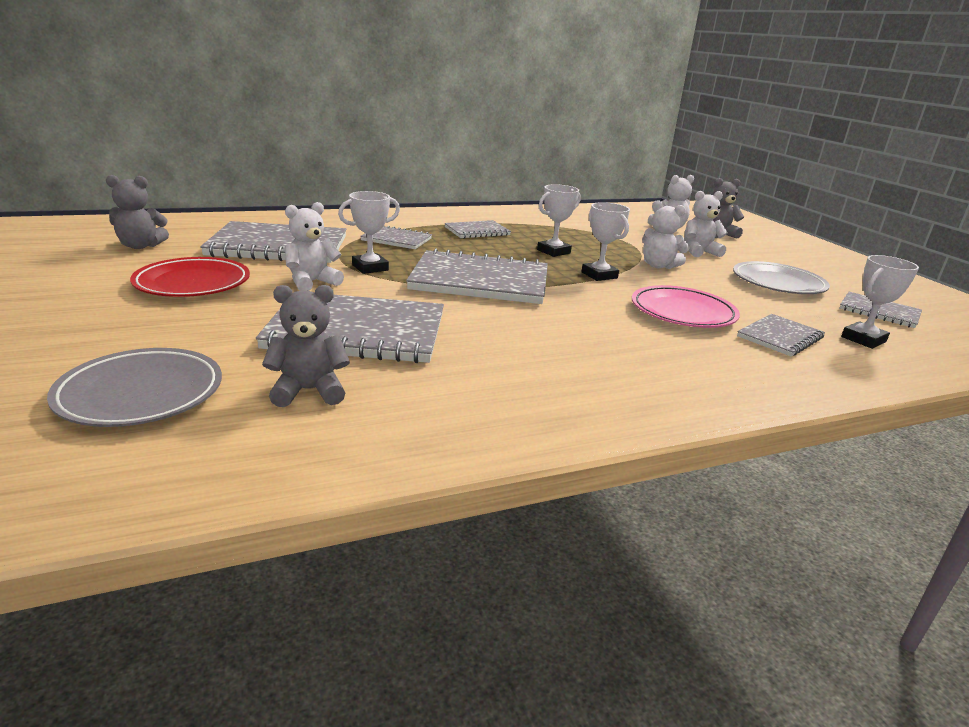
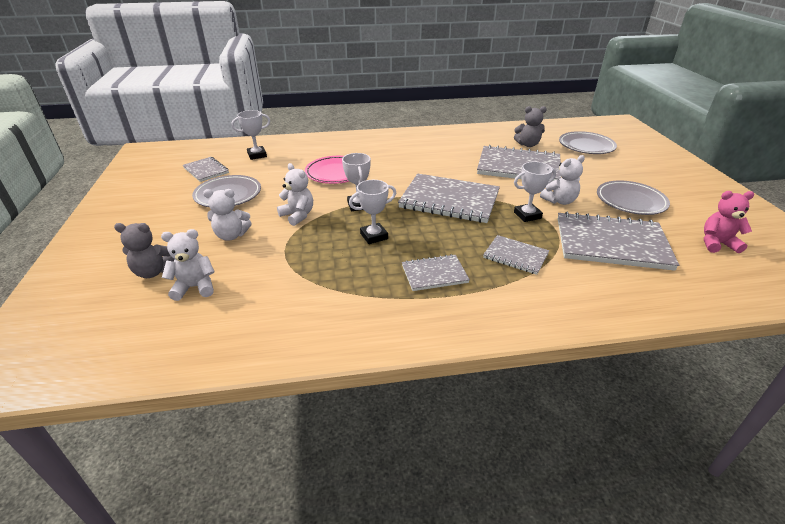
camera: 165 degrees left, 10 degrees up
grey teddy bear [106,175,169,249] -> pink teddy bear [704,191,754,253]
red plate [130,257,250,297] -> grey plate [597,180,670,215]
grey notebook [737,314,825,356] -> none

